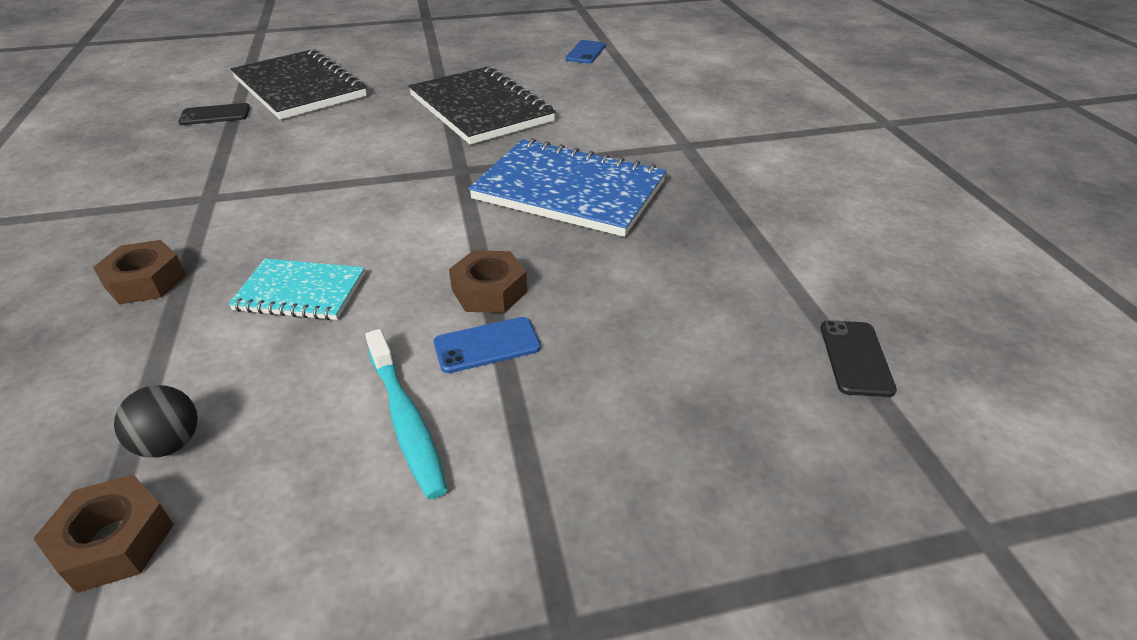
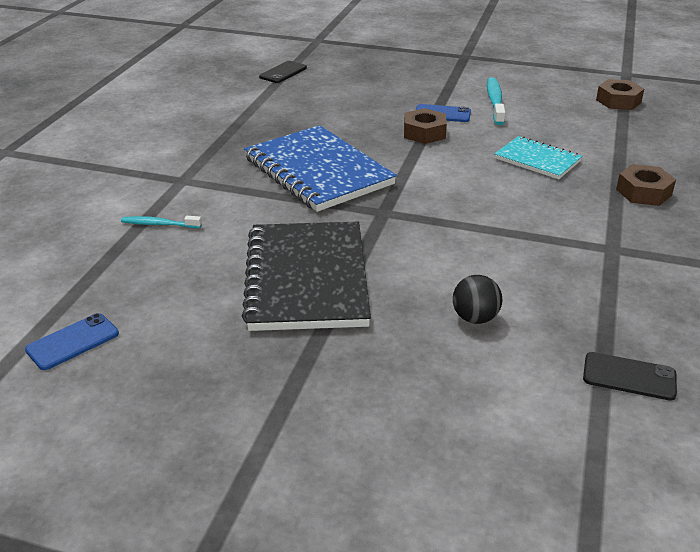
camera: 150 degrees left, 5 degrees down
black ball [114,385,198,458] -> black ball moved to [453,275,502,324]
black notebook [231,49,367,120] -> none
none -> turquoise toothbrush [121,216,202,228]

